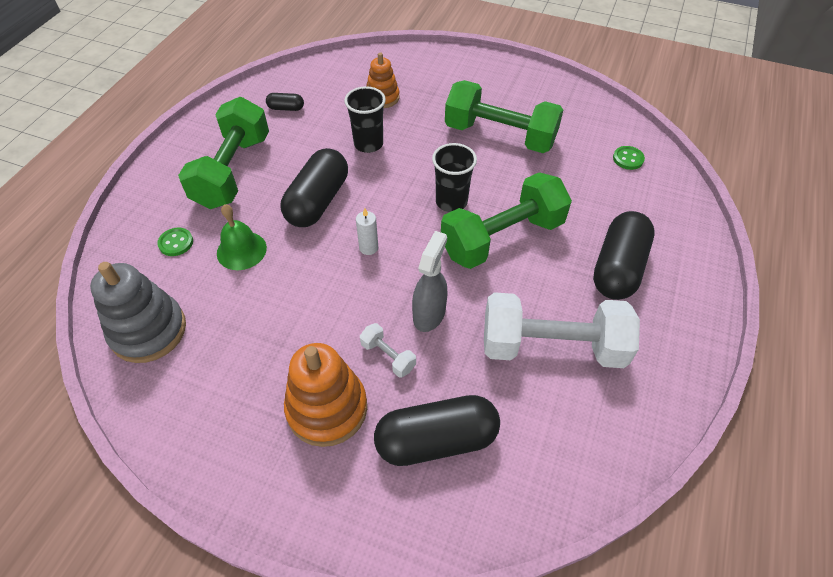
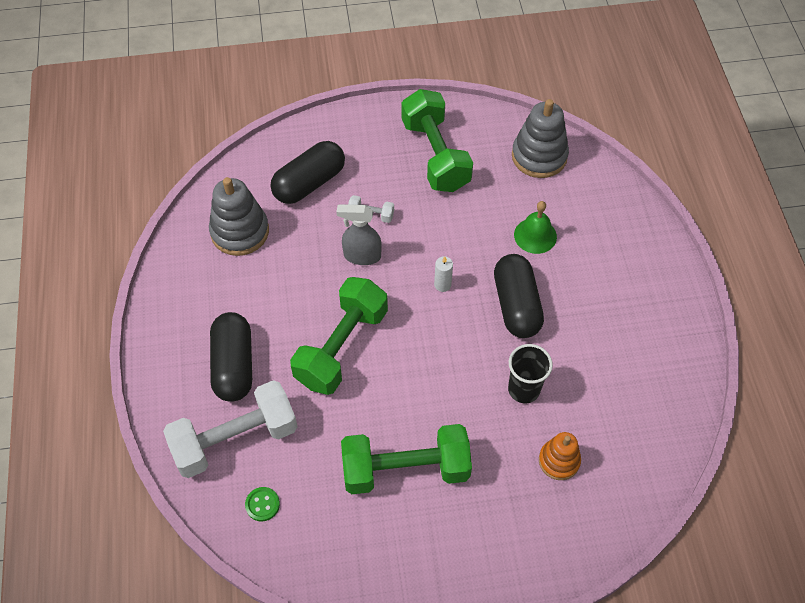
camera: 150 degrees right, 5 degrees up
green button [157,227,193,256] -> none
green dumbbell [178,97,269,209] -> green dumbbell moved to [402,89,473,192]
black capsule [266,93,304,111] -> none
orange stacking toy [284,343,367,447] -> none
grey spray bottle [412,231,448,332] -> grey spray bottle turned 105 degrees clockwise [336,204,382,265]
black cup [432,143,477,212] -> none
white dumbbell [484,292,640,368] -> white dumbbell moved to [163,380,298,478]
none -> grey stacking toy [209,177,269,256]

